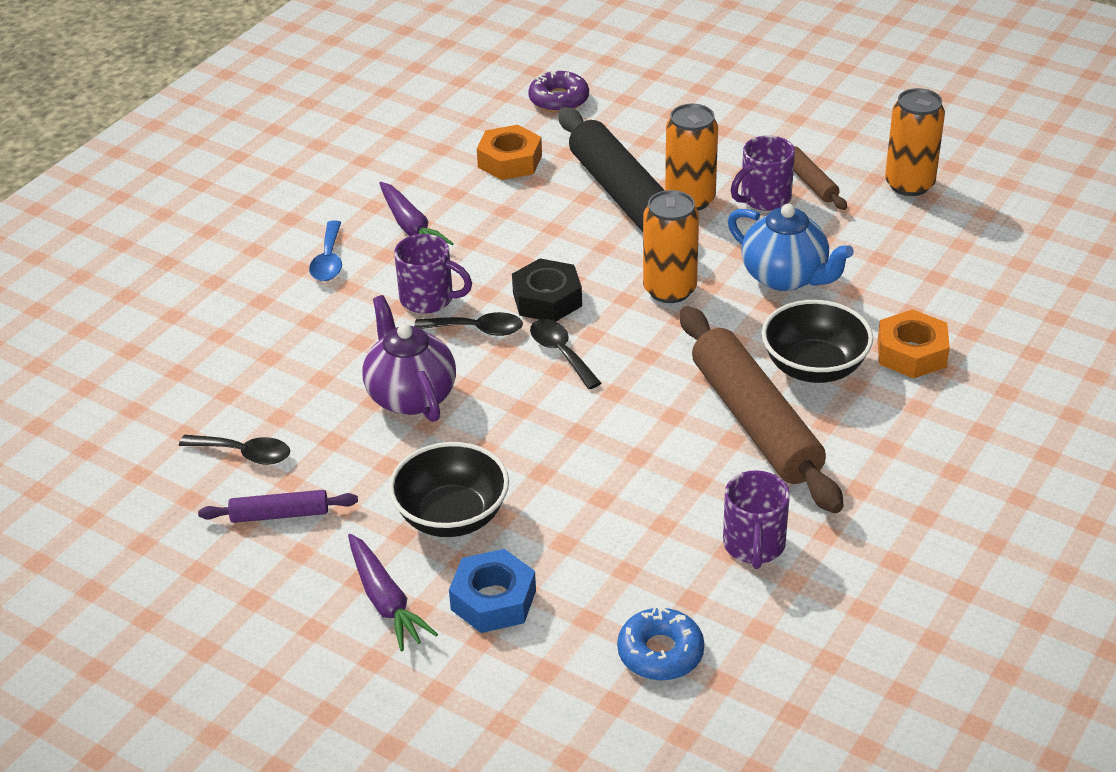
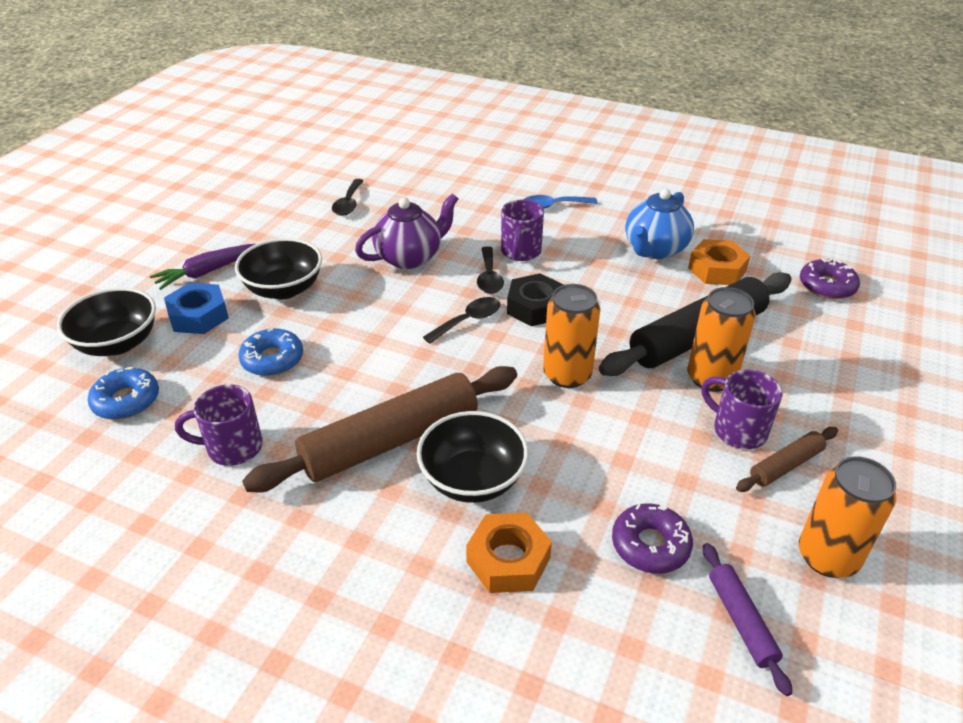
camera: 80 degrees right, 0 degrees up
purple rolling pin [198,490,358,523] -> purple rolling pin moved to [703,543,792,696]
purple carrot [379,182,454,245] -> none
blue teapot [728,204,854,291] -> blue teapot moved to [625,189,694,259]
none -> black bowl [57,287,156,356]
none -> blue donut [239,329,303,376]
none -> purple donut [612,503,693,574]

